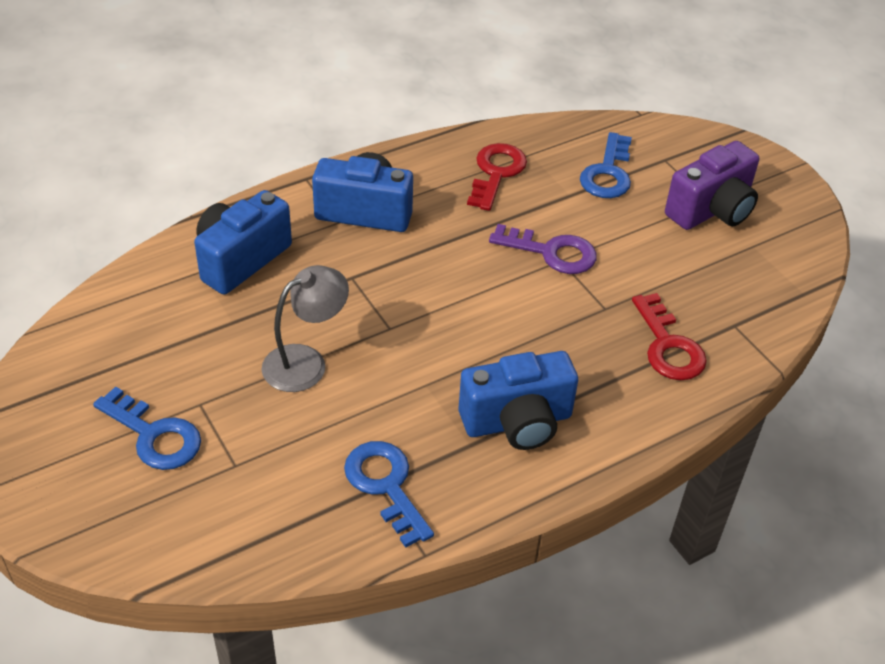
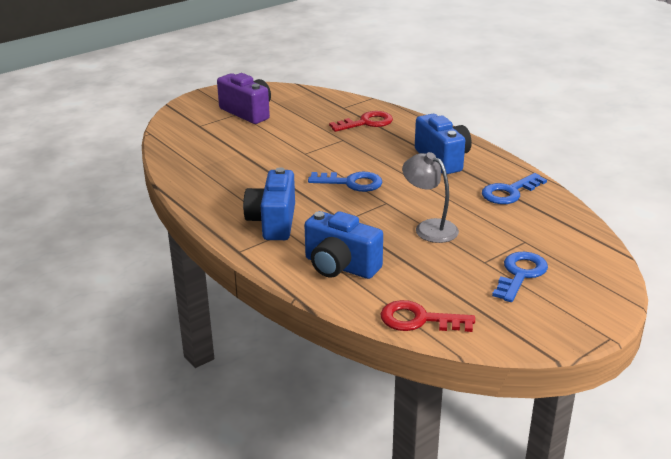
camera: 95 degrees left, 15 degrees down
red key [467,143,527,211] -> red key moved to [381,300,475,332]
purple key [489,224,597,274] -> none
blue key [580,132,632,198] -> blue key moved to [308,172,382,192]

